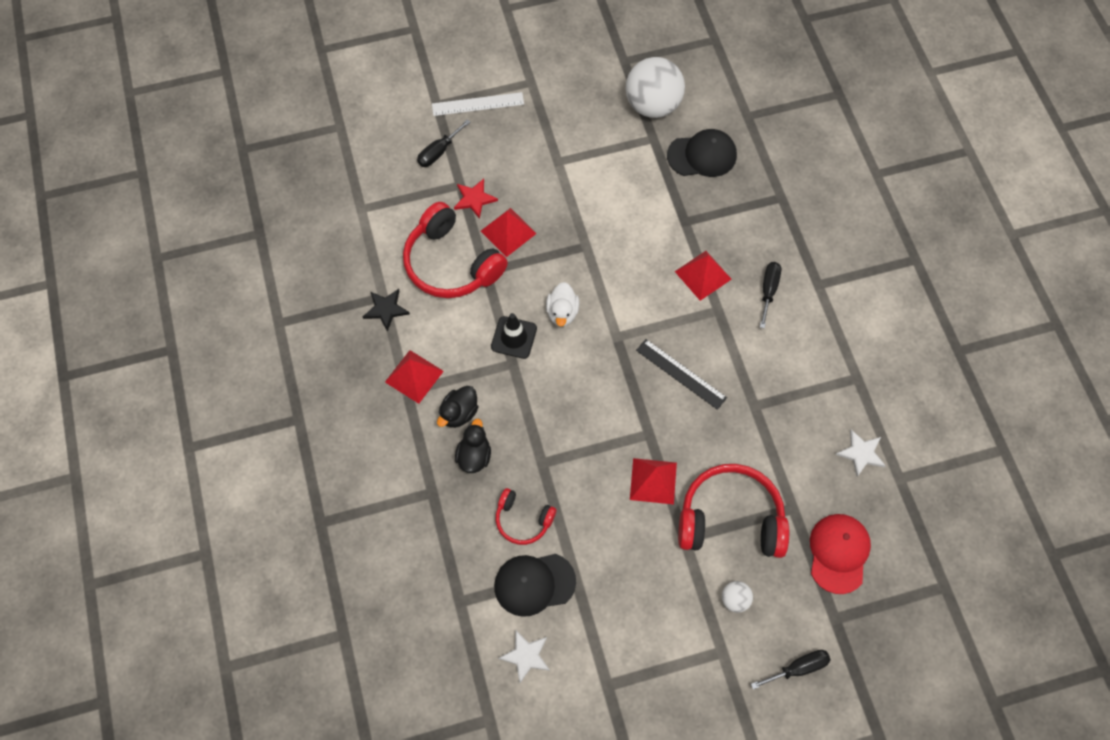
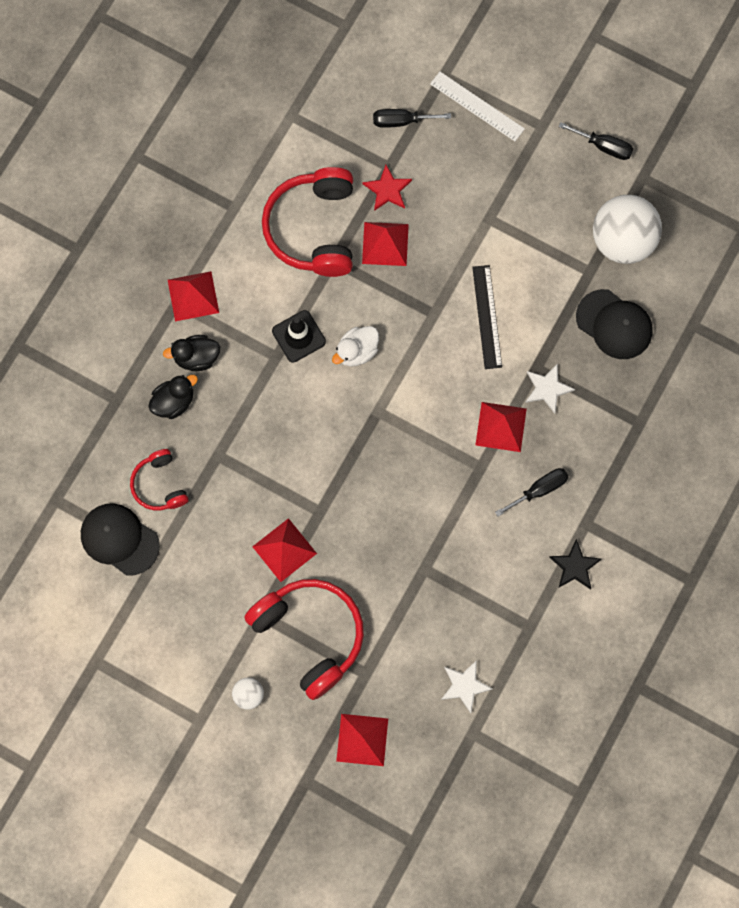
camera: 45 degrees right, 10 degrees up
black star [363,289,410,332] -> black star moved to [549,539,602,589]
white star [498,630,550,683] -> white star moved to [525,364,575,414]
black ruler [636,339,727,410] -> black ruler moved to [472,265,502,369]
black screwdriver [751,650,830,689] -> black screwdriver moved to [558,122,634,160]
red cap [810,514,871,594] -> red pyramid [336,714,388,766]

